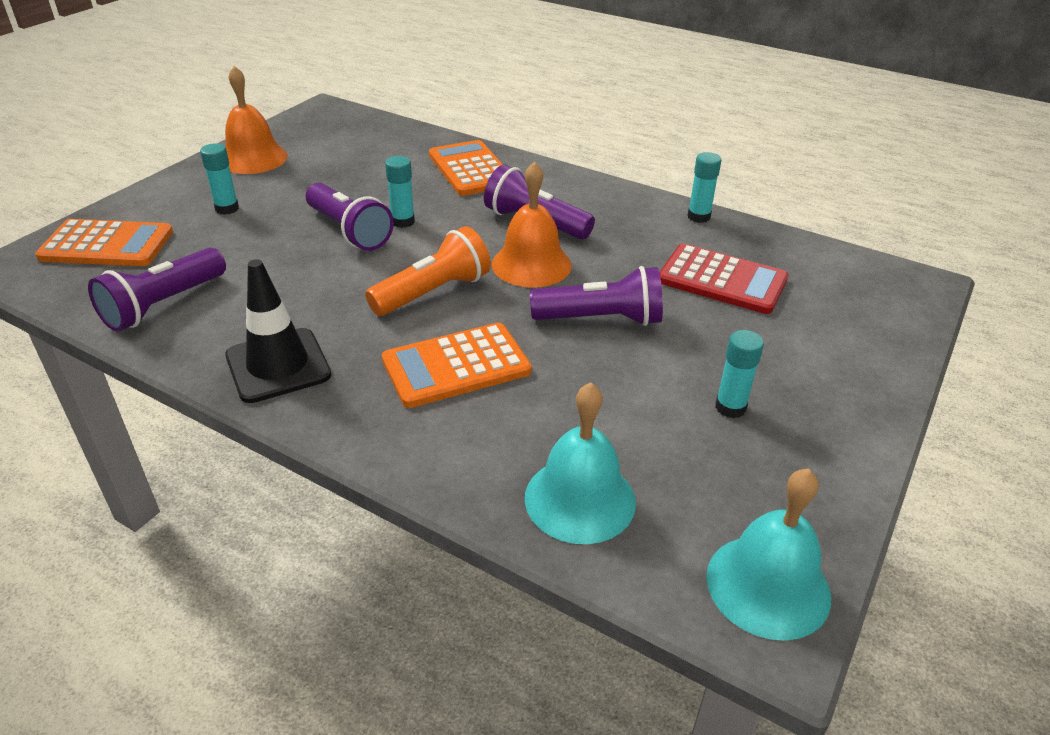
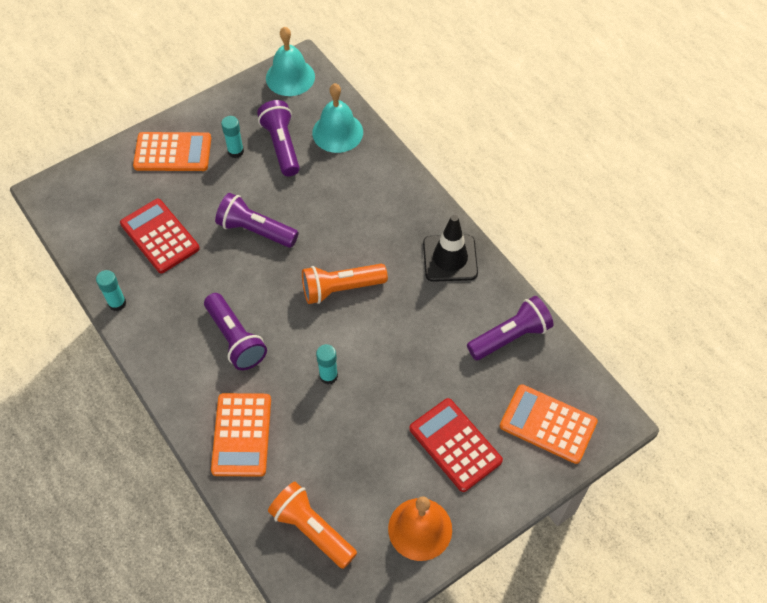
camera: 155 degrees left, 20 degrees up
turquoise glue stick [200,143,239,215] -> red calculator [409,398,503,492]
purple flashlight [306,183,394,251] -> purple flashlight moved to [257,100,300,176]
orange calculator [382,323,532,408] -> orange calculator moved to [133,132,211,171]
orange bell [492,161,572,288] -> none
none -> orange flashlight [268,481,357,569]

